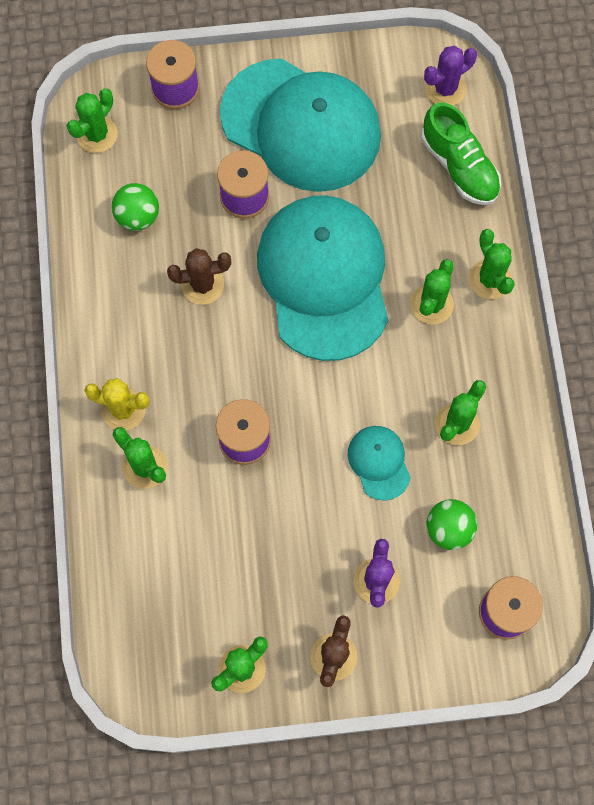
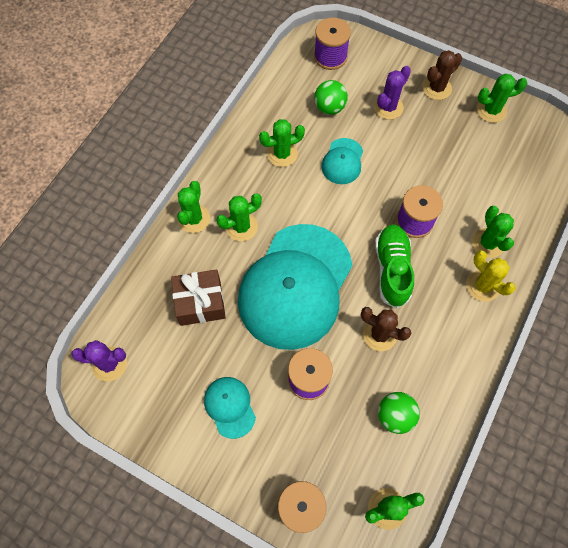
camera: 145 degrees left, 5 degrees down
turquoise cap [220,59,381,192] -> turquoise cap [204,377,256,439], size x0.43
green shoe [421,102,501,205] -> green shoe moved to [375,224,414,309]
none -> brown gift [171,269,226,326]

